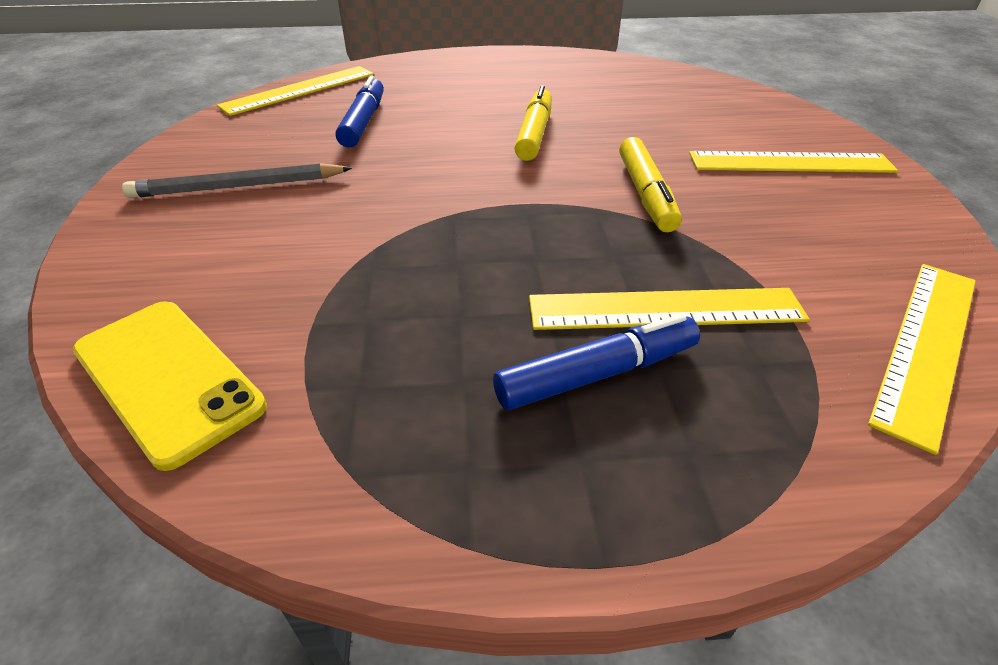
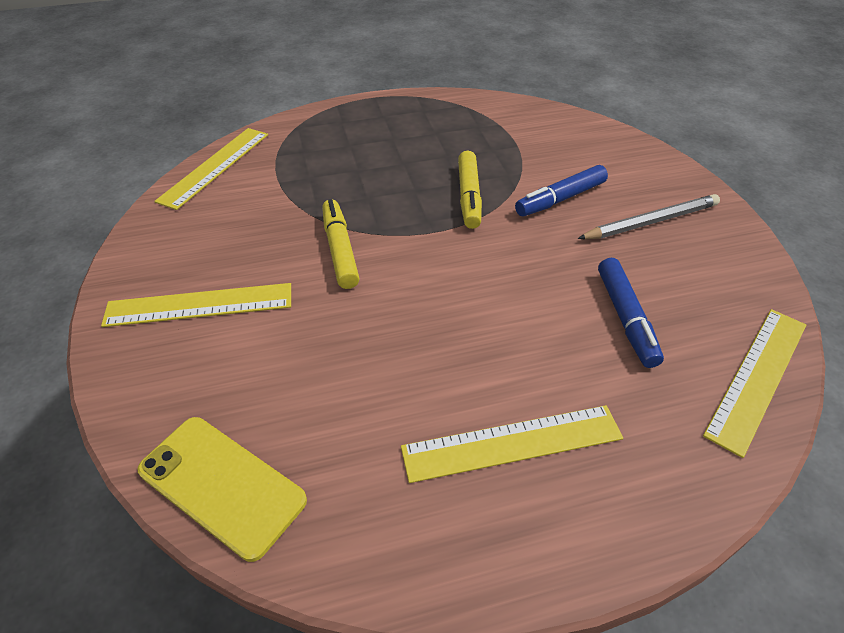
camera: 170 degrees right, 5 degrees up
yellow phone [73,301,267,471] -> yellow phone moved to [137,417,307,562]
blue marker [493,314,700,410] -> blue marker moved to [515,165,608,216]
yellow marker [514,86,552,161] -> yellow marker moved to [458,151,482,229]
yellow ruler [529,288,810,330] -> yellow ruler moved to [401,405,623,483]

